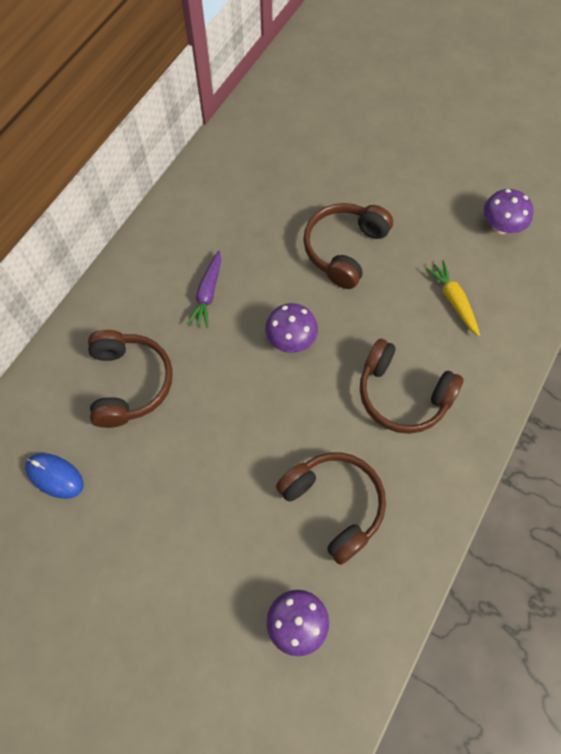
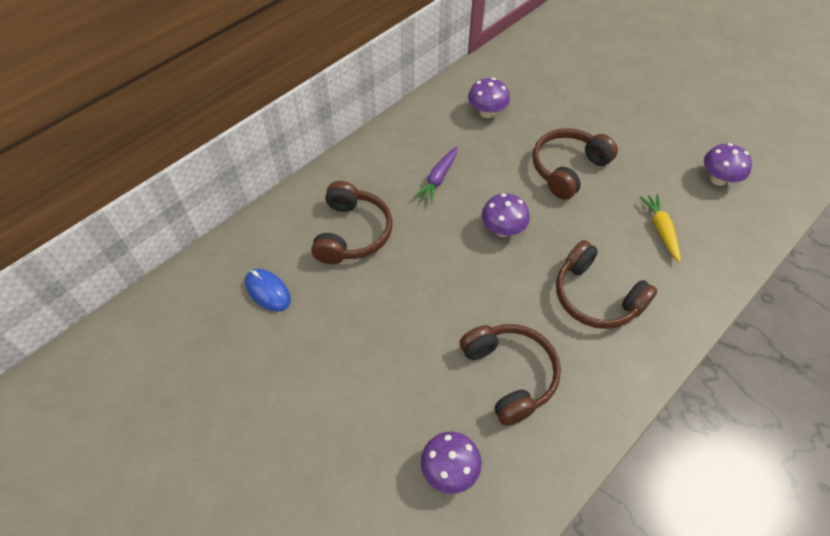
camera: 15 degrees right, 10 degrees down
none -> purple mushroom [468,78,510,118]

